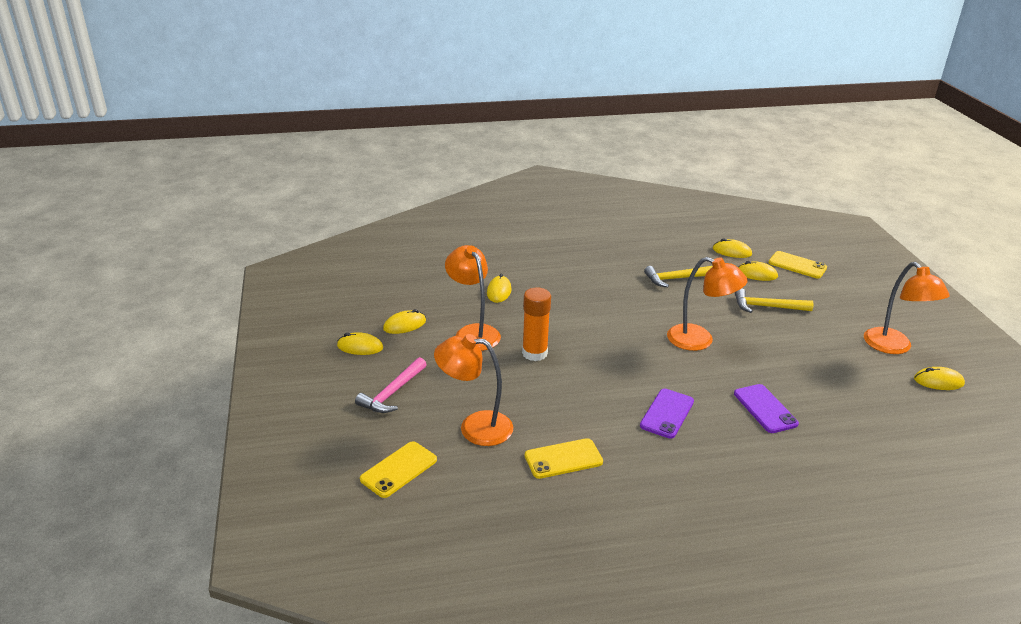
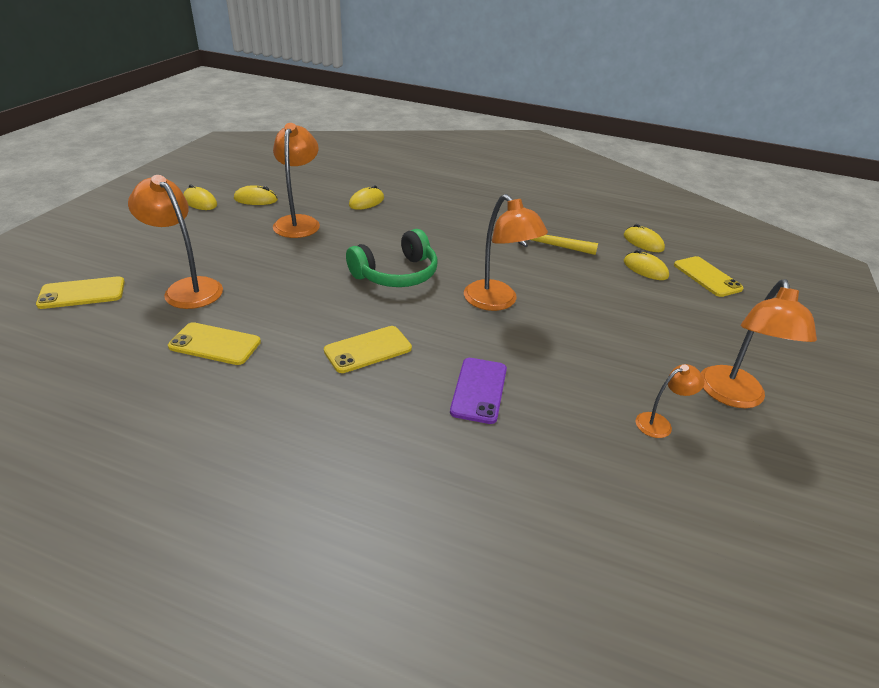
camera: 30 degrees right, 5 degrees up
pink hammer [355,357,427,413] -> none
orange glue stick [522,288,551,361] -> none
purple phone [640,389,694,439] -> yellow phone [324,326,412,373]
yellow hammer [735,288,813,313] -> none
yellow mouse [914,367,965,390] -> none
none -> green headphones [346,229,438,287]
none -> orange lamp [636,364,705,438]

